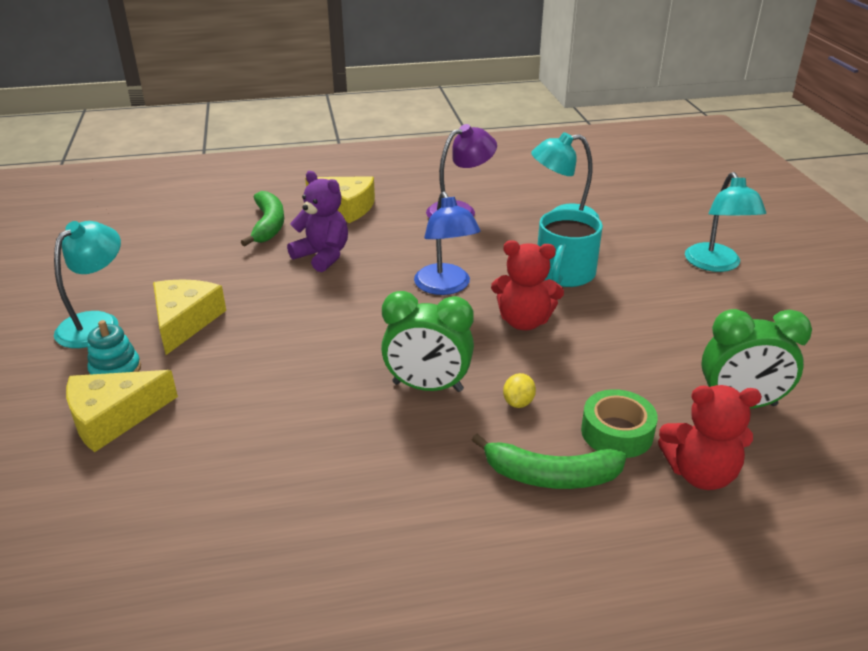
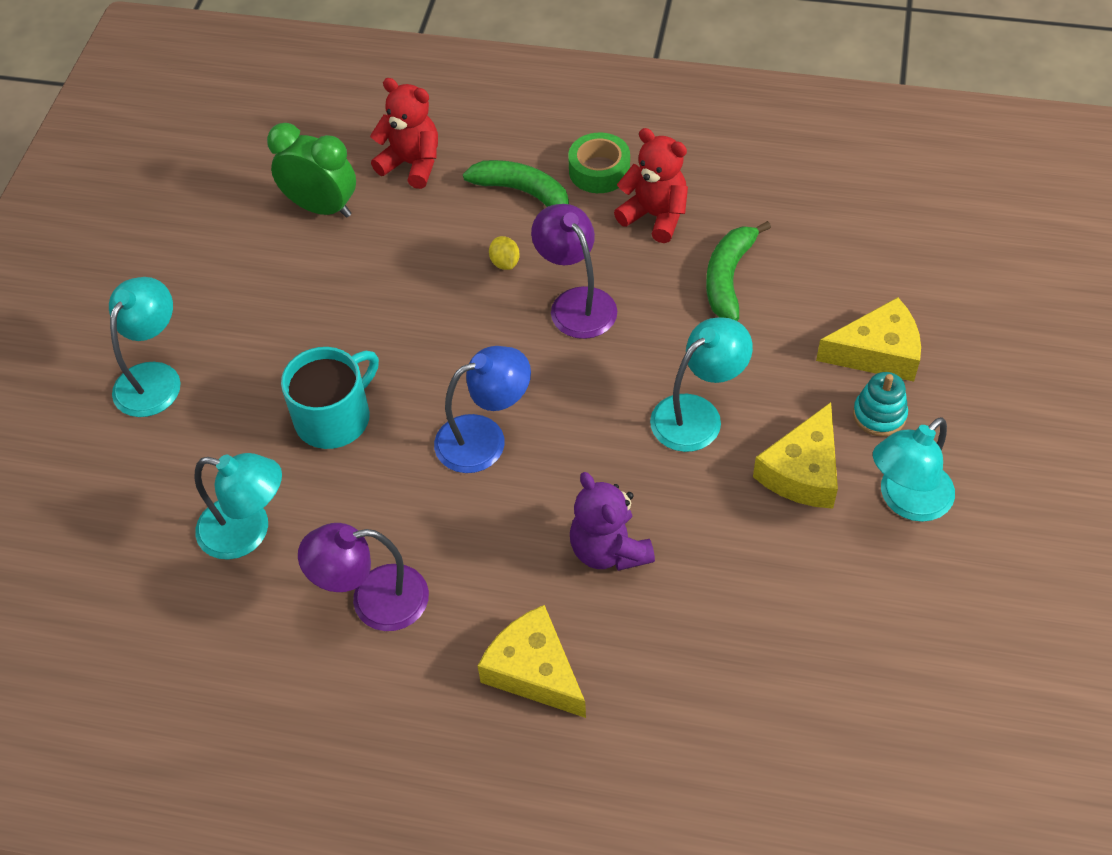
camera: 155 degrees left, 20 degrees up
green banana [241,191,284,246] -> green banana moved to [706,221,771,321]
green clock [381,291,474,392] -> purple lamp [531,204,617,339]
blue lamp [414,192,481,295] -> blue lamp turned 60 degrees clockwise [434,346,531,473]
red teddy bear [491,240,564,330] -> red teddy bear moved to [614,128,688,243]
yellow lemon [503,373,536,408] -> yellow lemon turned 60 degrees counterclockwise [489,236,520,270]
green tape [581,389,658,458] -> green tape moved to [568,133,630,193]
none -> turquoise lamp [650,317,753,452]

